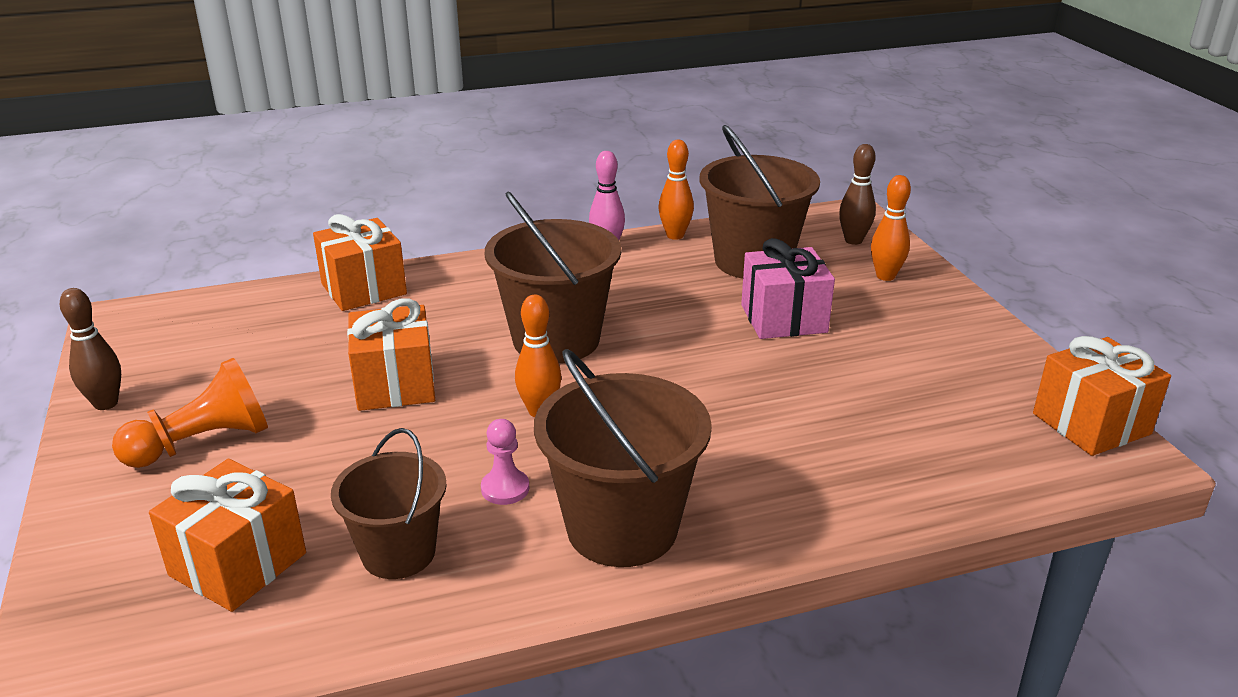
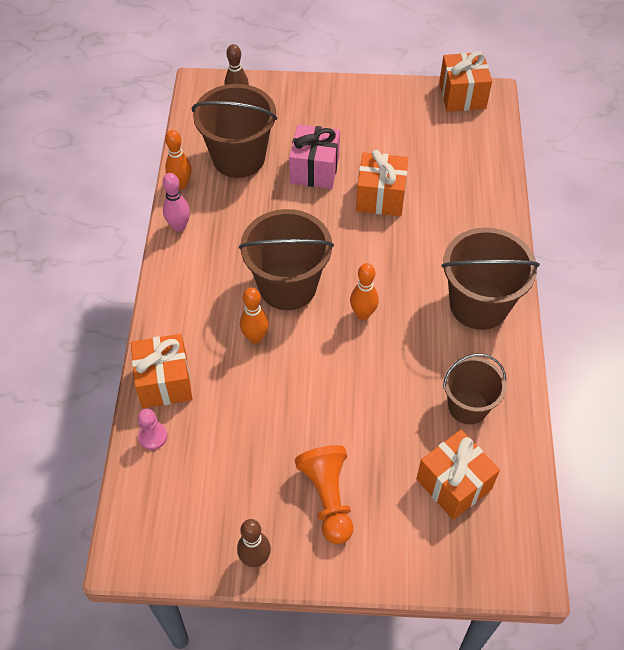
camera: 70 degrees left, 25 degrees up
orange gift [347,298,435,411] -> orange gift moved to [356,150,408,216]
pink pawn [481,419,529,505] -> pink pawn moved to [138,409,168,450]
orange bowling pin [871,175,911,281] -> orange bowling pin moved to [240,287,269,344]

